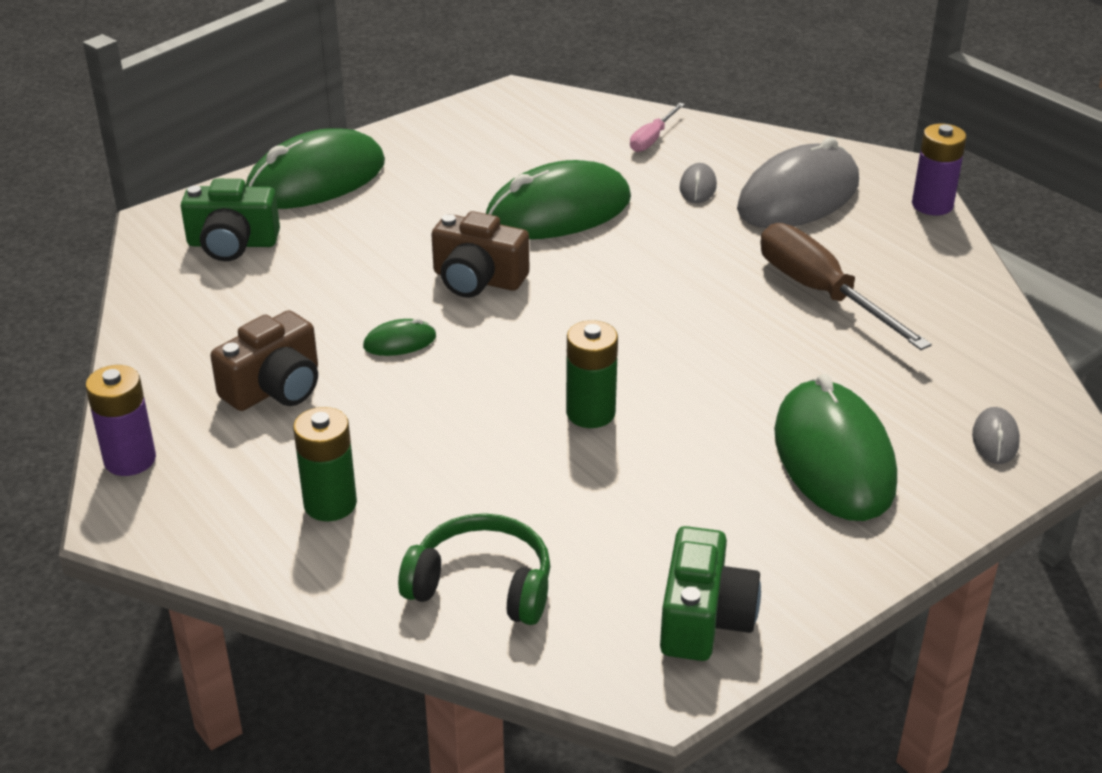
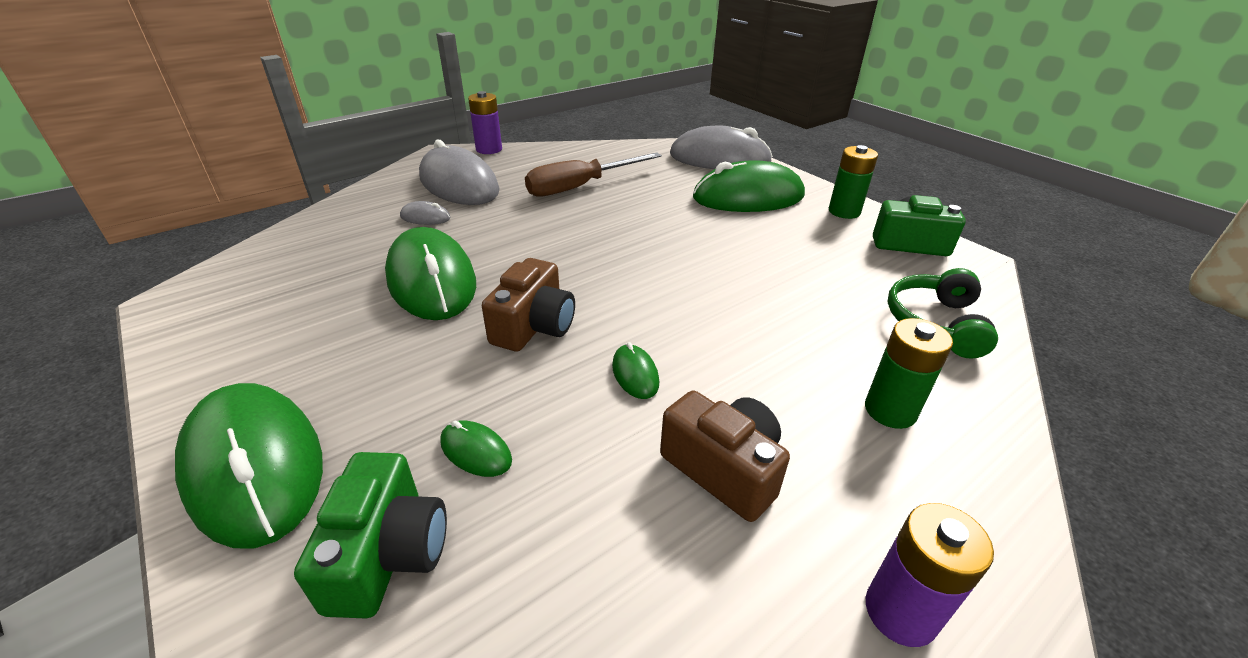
camera: 90 degrees left, 0 degrees up
green battery [566,320,618,428] -> green battery moved to [829,145,878,219]
pink screwdriver [630,103,685,152] -> none
grey mouse [972,407,1020,464] -> grey mouse [670,125,773,169], size x2.38
none -> green mouse [440,421,512,477]

